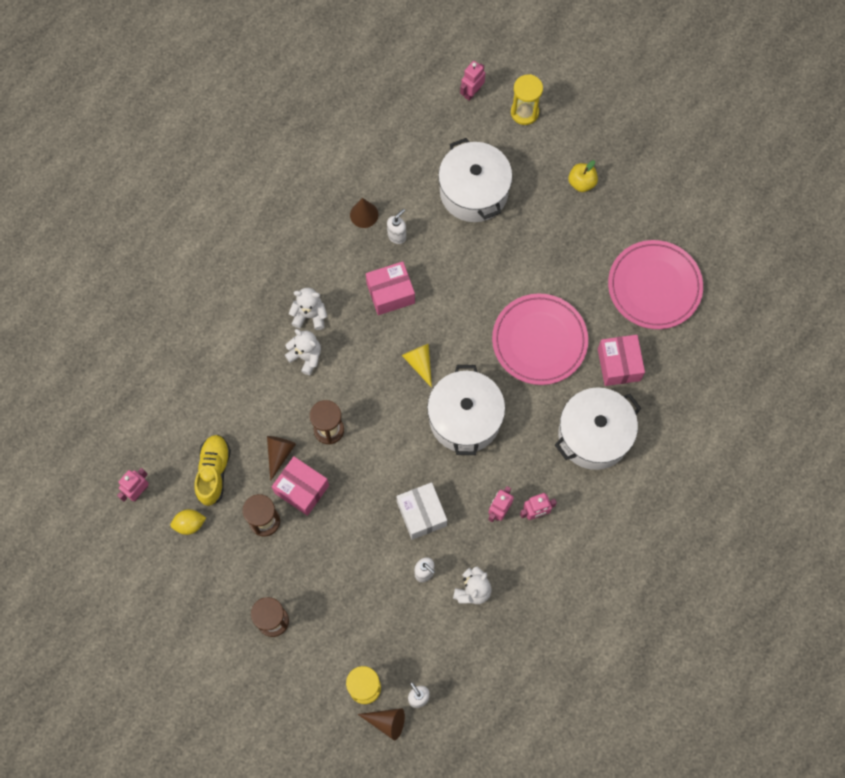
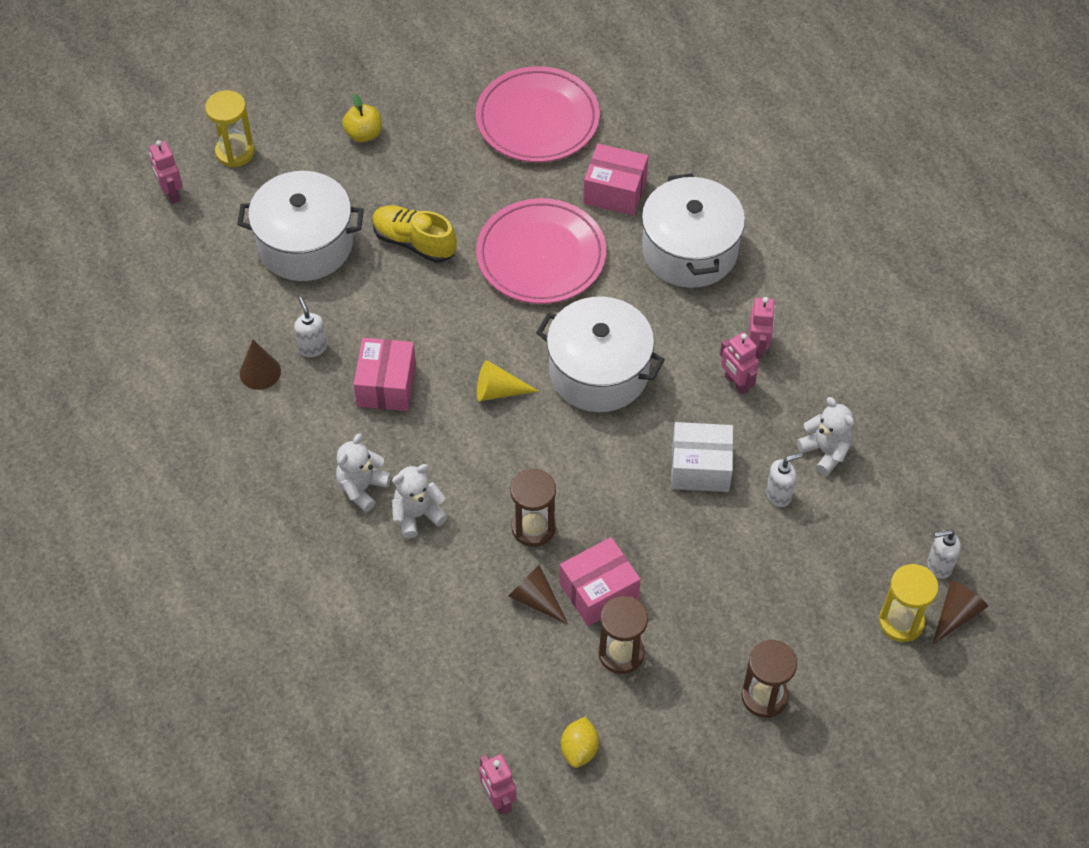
camera: 65 degrees left, 15 degrees down
yellow shoe [195,435,231,506] -> yellow shoe moved to [372,205,457,263]

